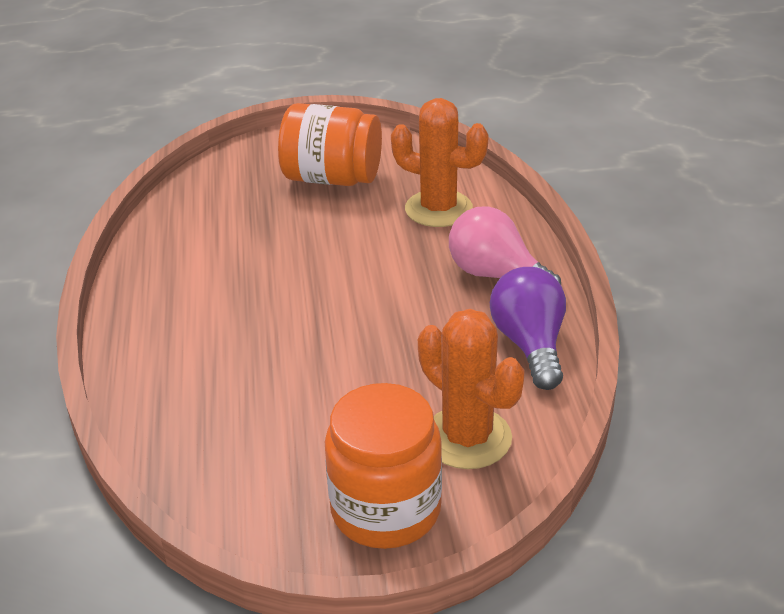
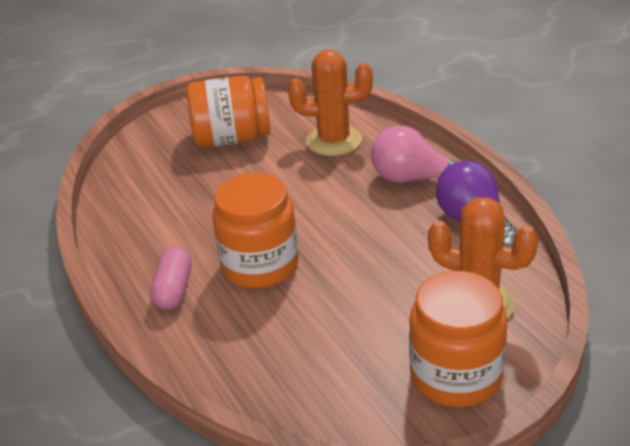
camera: 20 degrees left, 0 degrees up
none -> pink capsule [150,247,192,310]
none -> orange jar [212,173,299,289]

